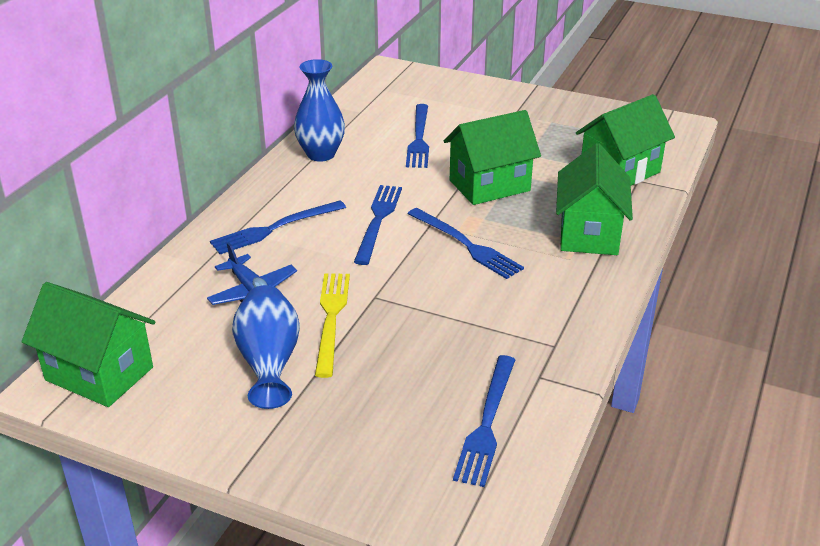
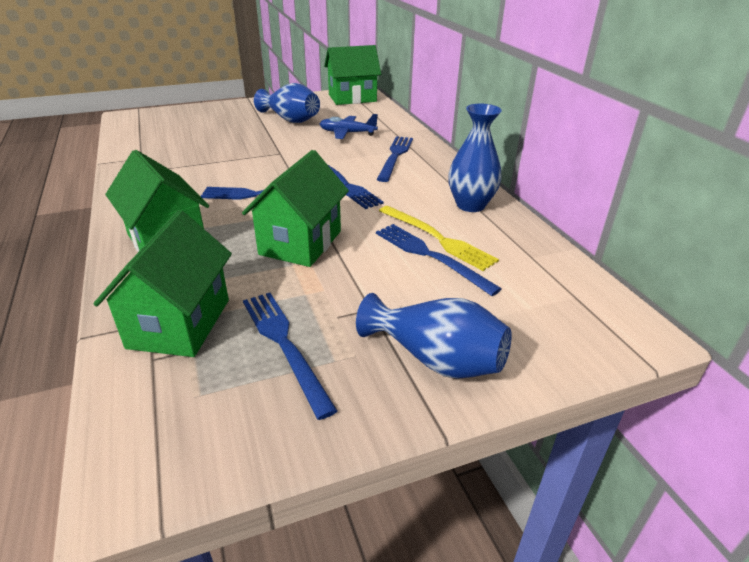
camera: 135 degrees right, 0 degrees up
yellow fork [315,273,350,378] -> yellow fork moved to [379,206,499,271]
blue fork [453,355,515,487] -> blue fork moved to [243,293,338,420]
none -> blue vase [356,293,512,379]

